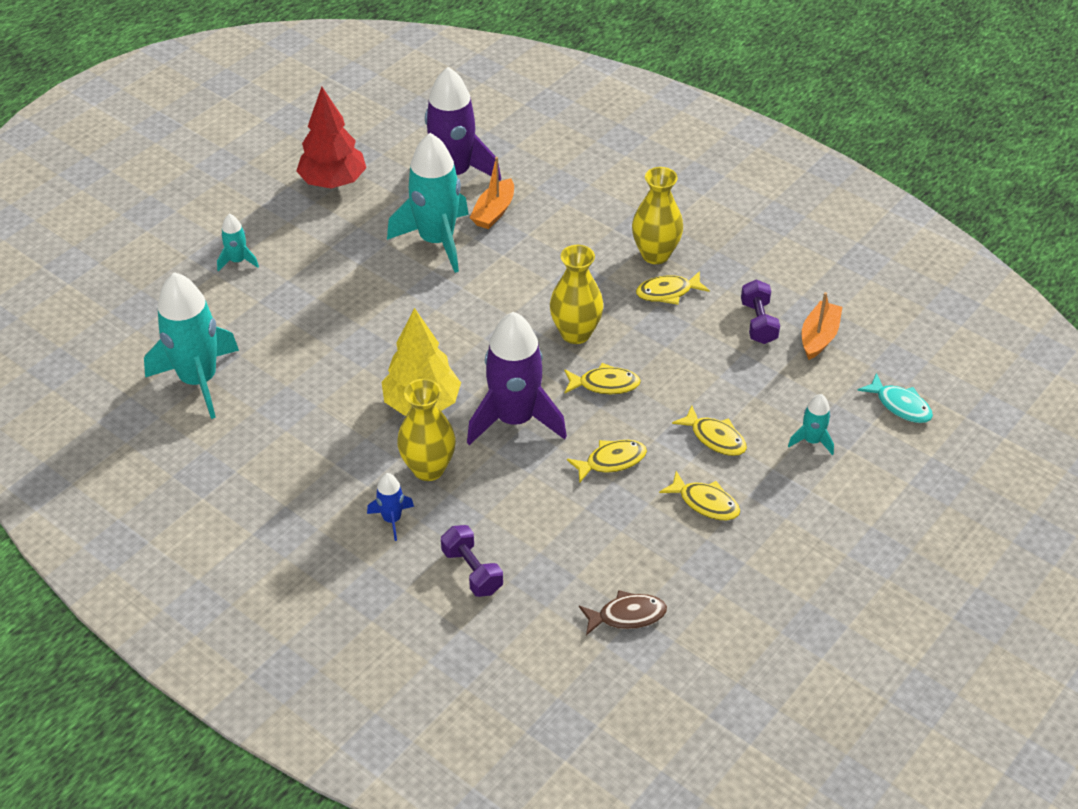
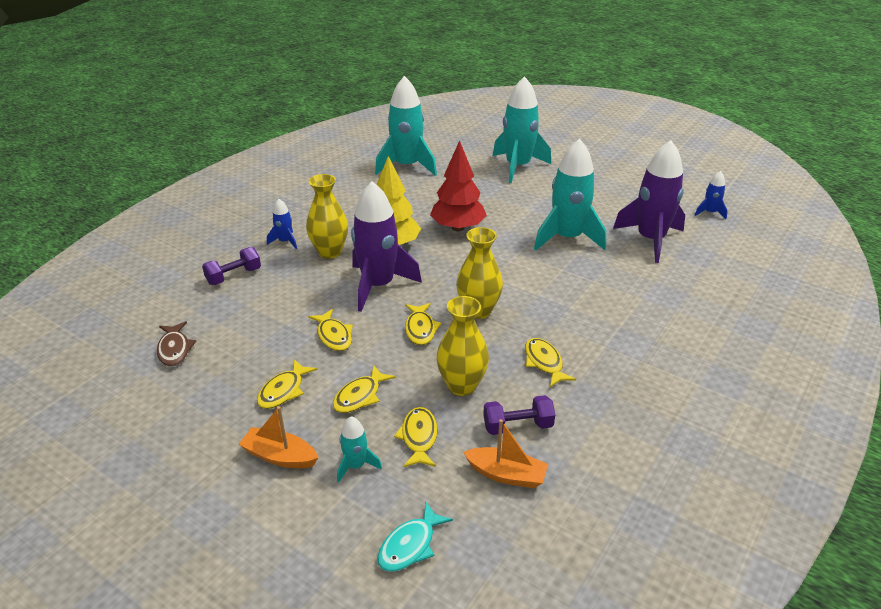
camera: 85 degrees right, 10 degrees down
turquoise rocket [217,214,259,271] -> turquoise rocket [493,76,551,183], size x2.19
red tree [296,87,366,189] -> red tree moved to [430,140,487,231]
orange boat [470,157,514,229] -> orange boat moved to [239,406,319,468]
yellow vase [632,167,683,264] -> yellow vase moved to [437,296,489,396]
none -> yellow fish [394,407,437,467]
none -> blue rocket [695,171,728,219]

